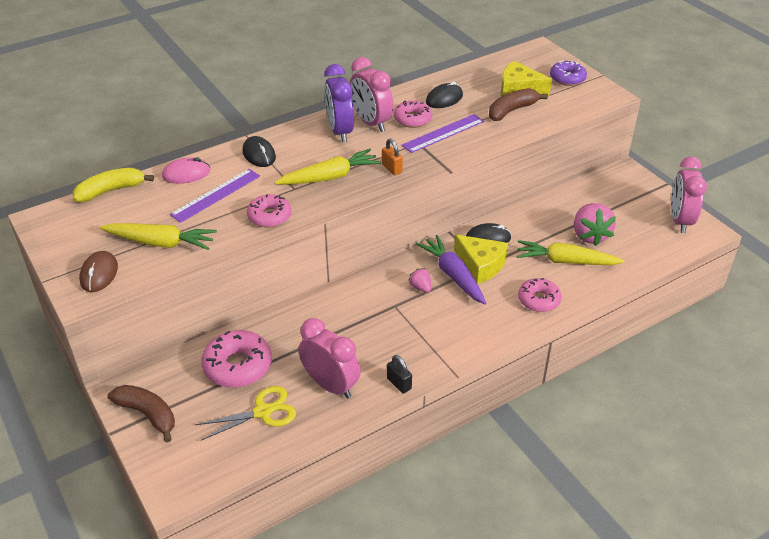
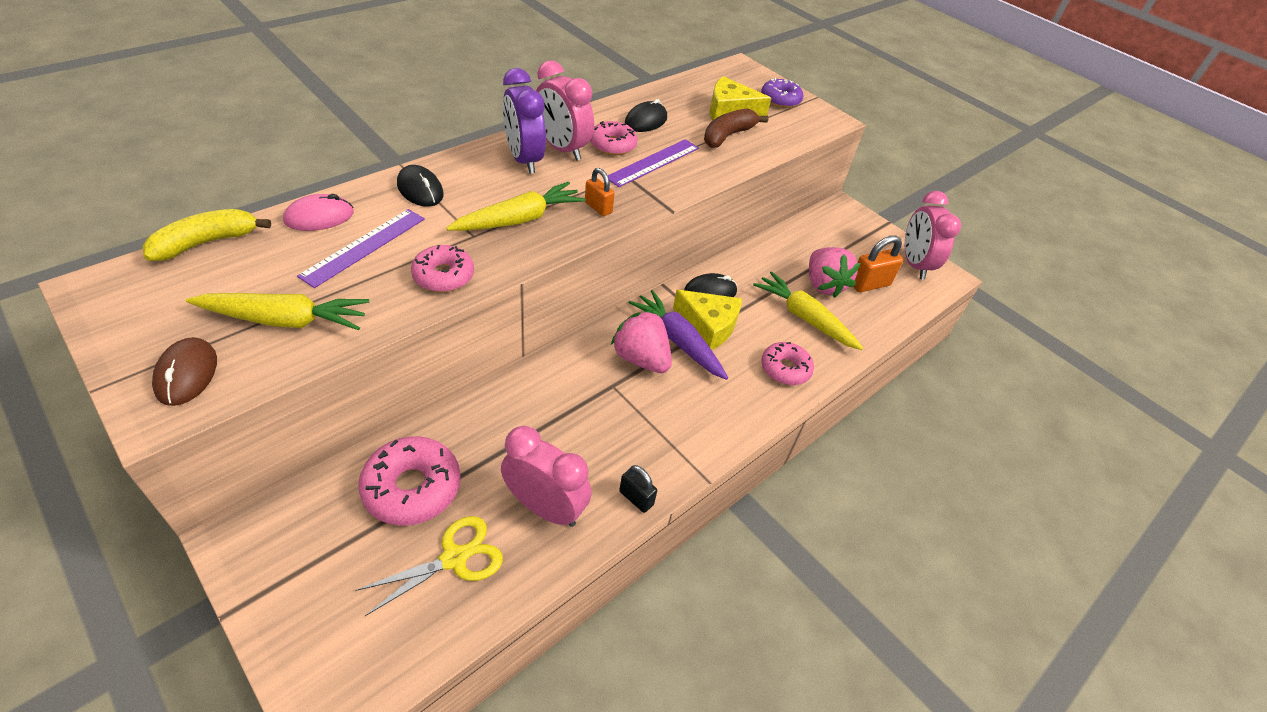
camera: 15 degrees left, 5 degrees up
brown banana [108,385,175,442] -> none
pink strawberry [408,268,431,293] -> pink strawberry [611,310,672,373], size x1.97
yellow carrot [516,240,624,265] -> yellow carrot turned 45 degrees clockwise [753,272,863,350]
none -> orange padlock [853,236,903,292]

